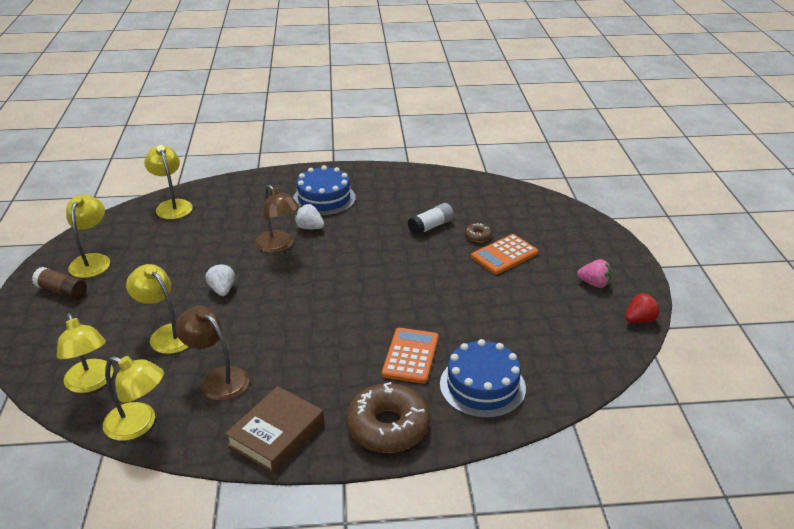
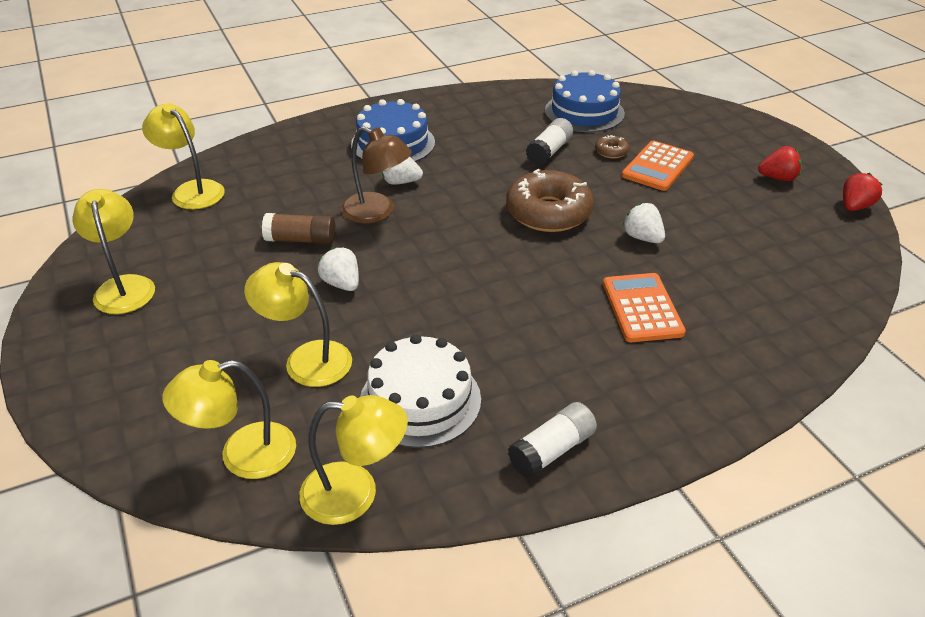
camera: 20 degrees left, 5 degrees up
brown glue stick [32,267,87,300] -> brown glue stick moved to [262,213,336,245]
yellow lamp [57,313,114,393] -> yellow lamp turned 120 degrees clockwise [162,360,296,479]
brown lamp [175,306,249,401] -> white cake [360,334,481,448]
brown book [225,386,324,473] -> white glue stick [508,402,597,478]
brown donut [346,382,430,453] -> brown donut moved to [506,169,594,232]
blue cake [440,339,526,418] -> blue cake moved to [545,70,625,132]
pink strawberry [577,259,612,288] -> red strawberry [758,146,802,181]
none -> white strawberry [623,203,665,243]

